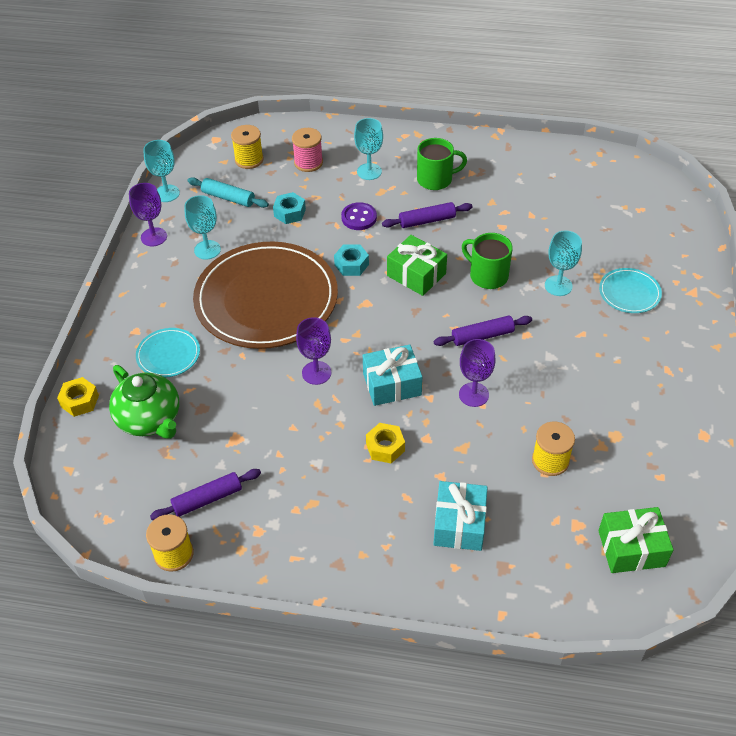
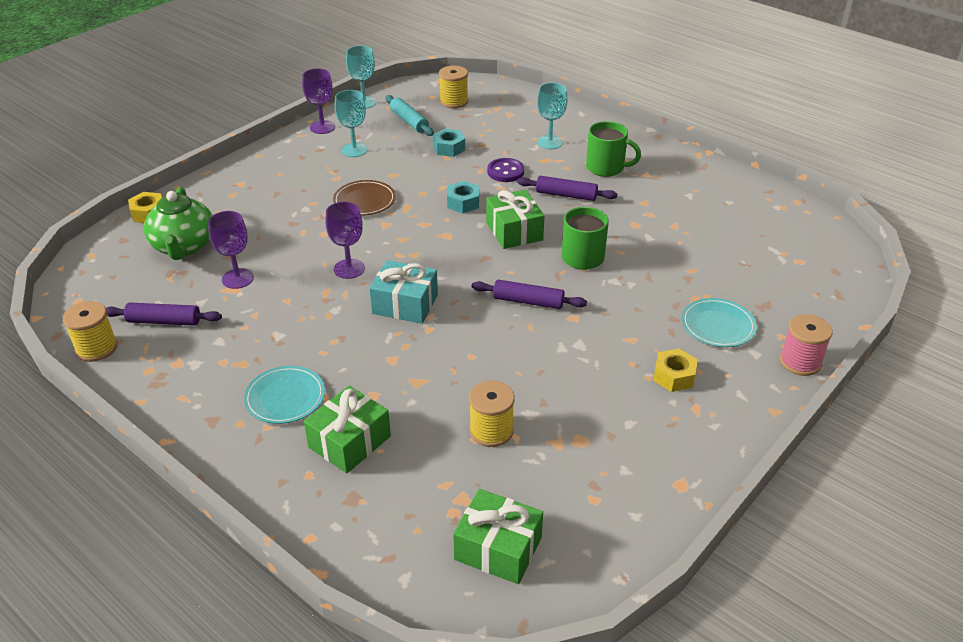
camera: 30 degrees right, 10 degrees down
turquoise plate [136,328,200,378] -> turquoise plate moved to [244,366,325,424]
brown plate [193,241,338,349] -> brown plate [333,180,396,216], size x0.43
pink spool [292,128,323,172] -> pink spool moved to [780,314,833,376]
yellow nut [366,423,405,463] -> yellow nut moved to [653,348,698,392]
turquoise gift [433,481,487,551] -> green gift [304,386,391,473]
purple goblet [459,339,495,407] -> purple goblet moved to [208,211,254,289]
turquoise goblet [545,230,582,296] -> none

